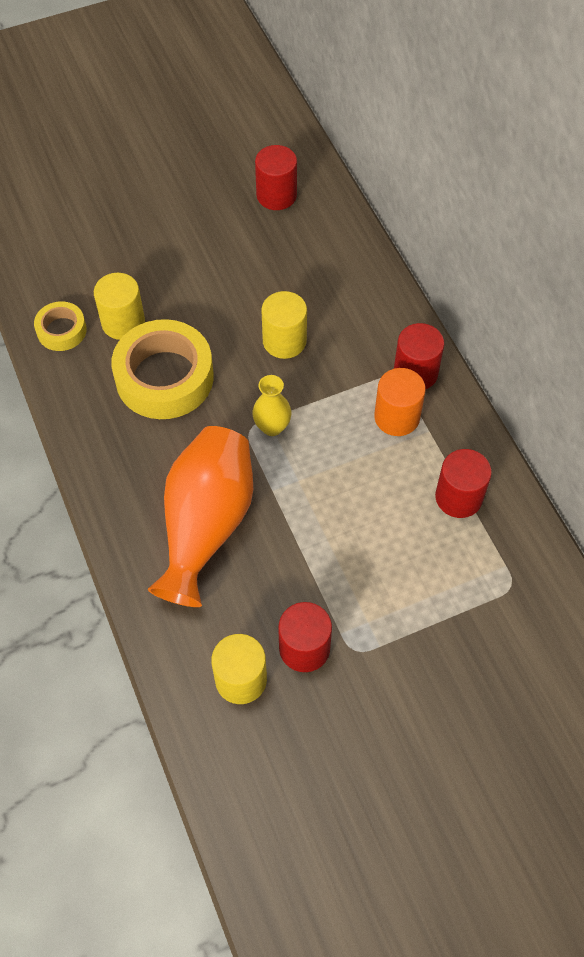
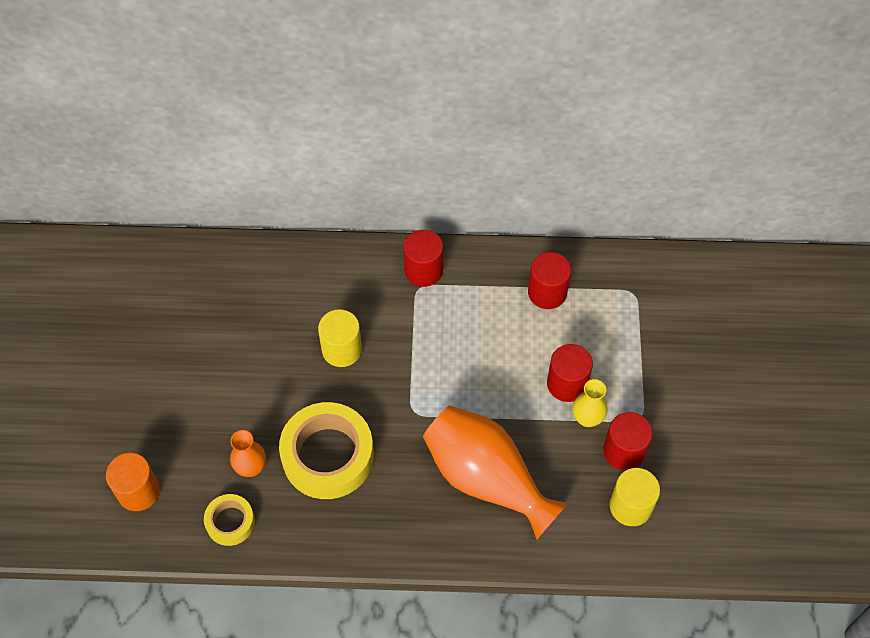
camera: 65 degrees left, 0 degrees up
yellow cylinder [94,273,145,340] -> orange vase [230,430,266,477]
yellow vase [252,375,291,436] -> yellow vase moved to [573,379,608,427]
red cylinder [255,145,297,210] -> red cylinder moved to [547,344,593,402]
orange cylinder [374,368,426,436] -> orange cylinder moved to [106,453,160,511]

